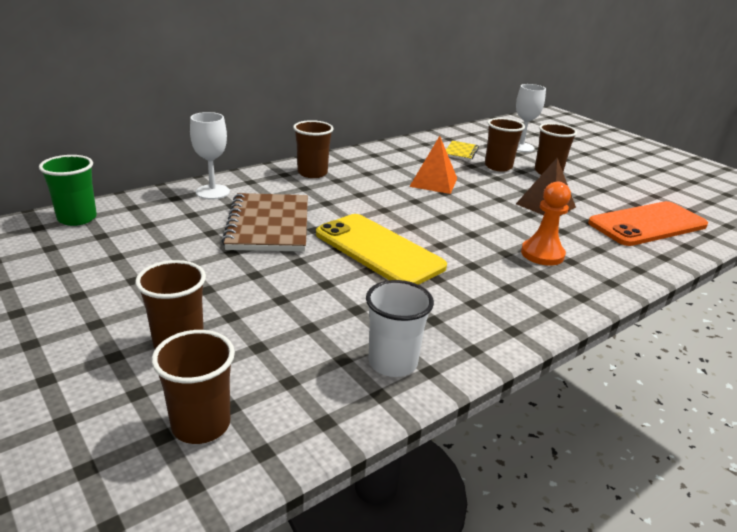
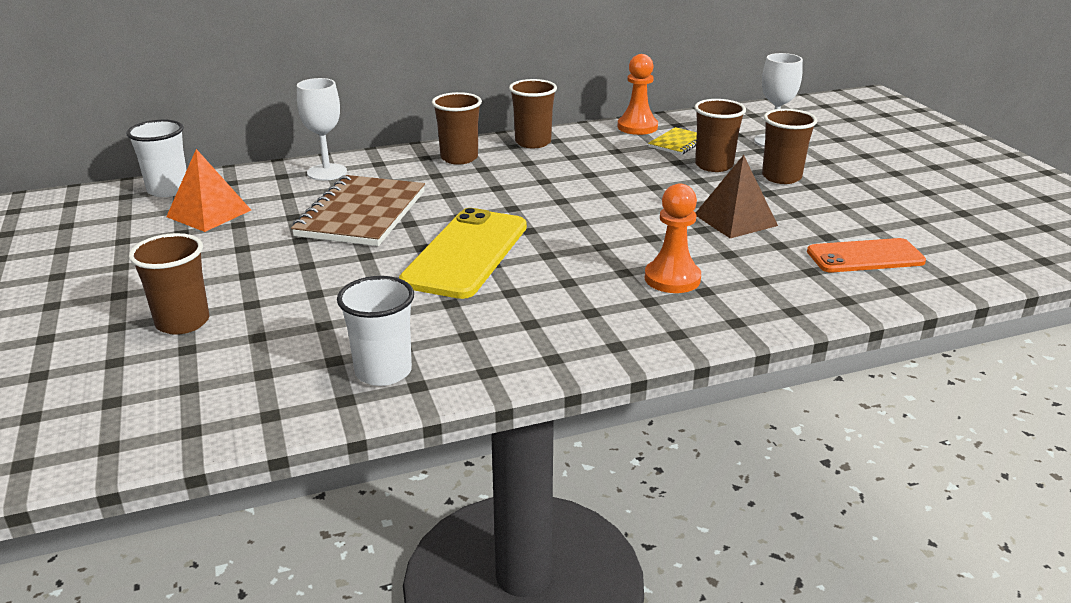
camera: 20 degrees right, 0 degrees up
green cup [39,155,97,226] -> white cup [126,120,187,197]
brown cup [152,330,235,444] -> brown cup moved to [509,79,557,148]
yellow phone [316,214,447,285] -> yellow phone turned 45 degrees clockwise [399,208,527,299]
orange pyramid [409,136,457,194] -> orange pyramid moved to [166,149,251,232]
orange phone [588,201,708,246] -> orange phone [807,238,926,272], size x0.65
none -> orange pawn [617,54,658,135]

